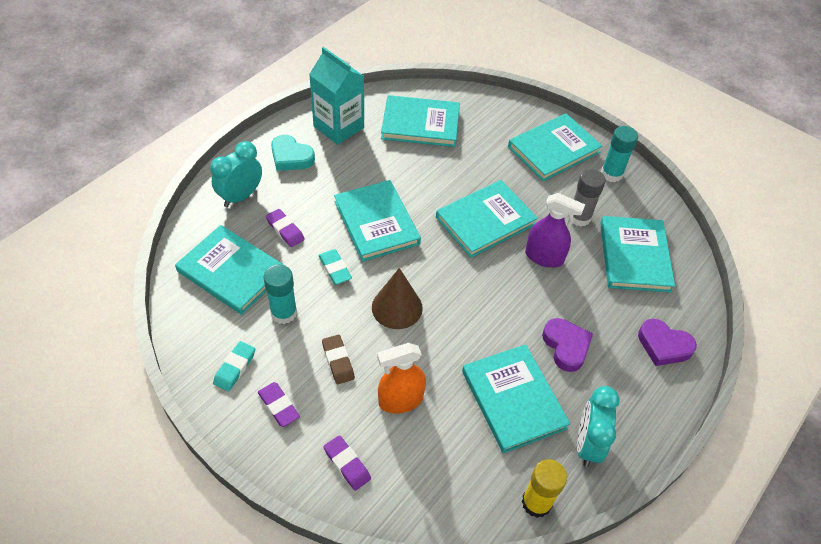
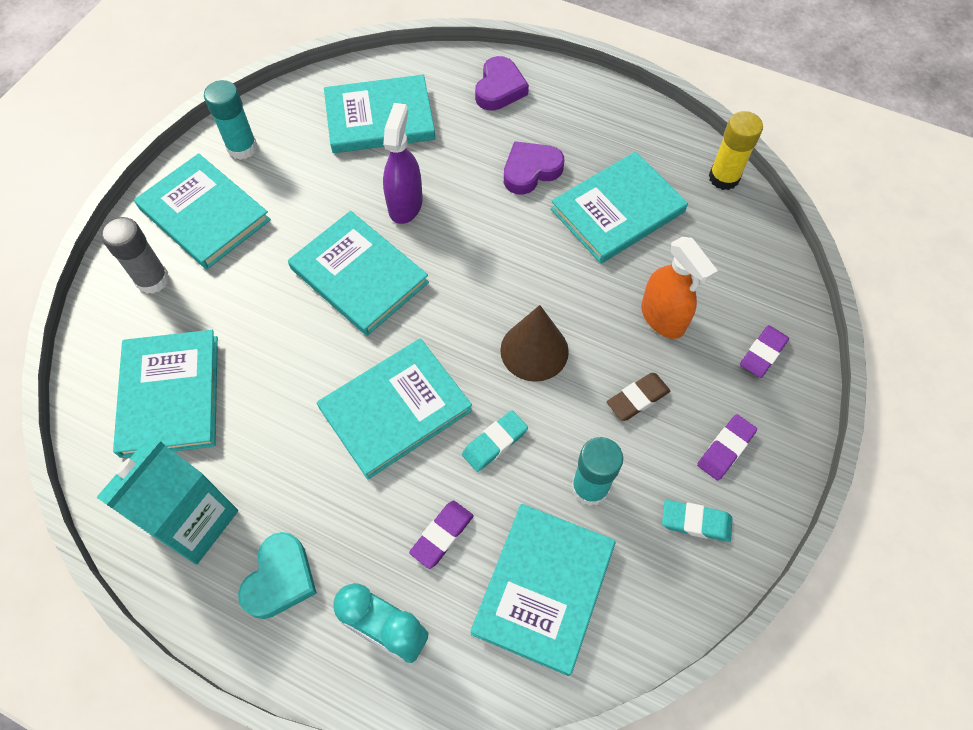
camera: 100 degrees left, 10 degrees up
grey glue stick [568,169,606,226] -> grey glue stick moved to [101,217,169,294]
turquoise clock [577,386,620,467] -> none

